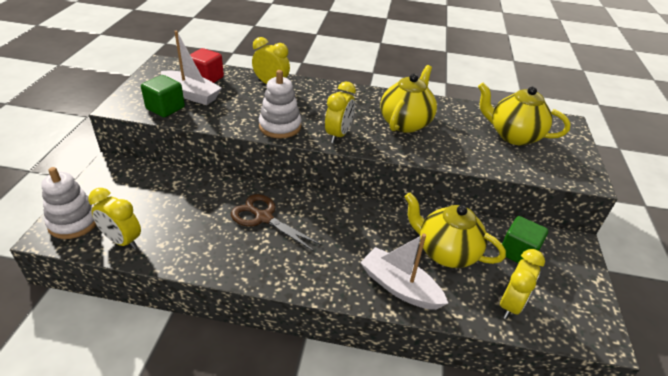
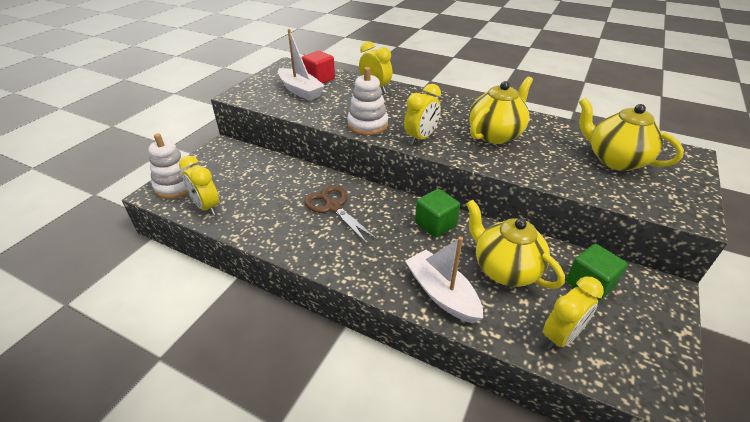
camera: 20 degrees right, 0 degrees up
green cube [141,75,185,117] -> green cube moved to [415,189,460,238]

